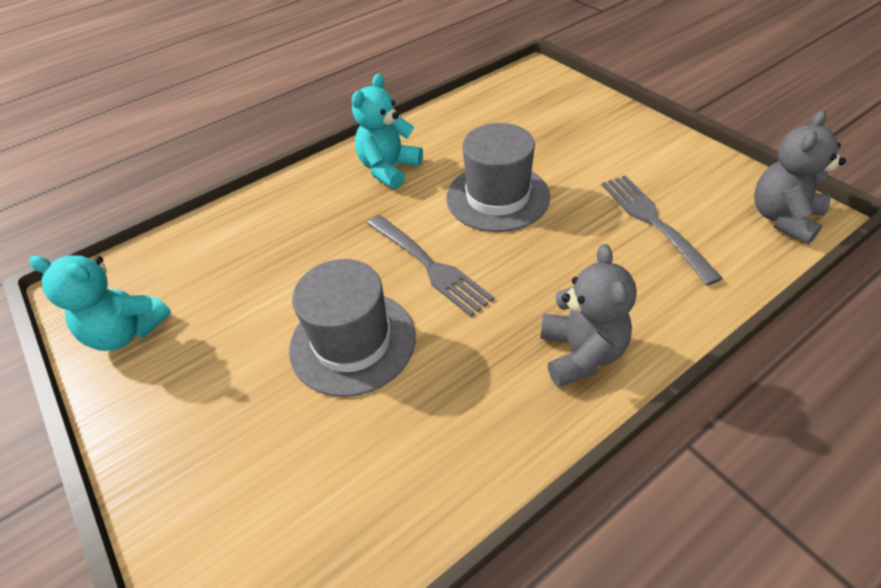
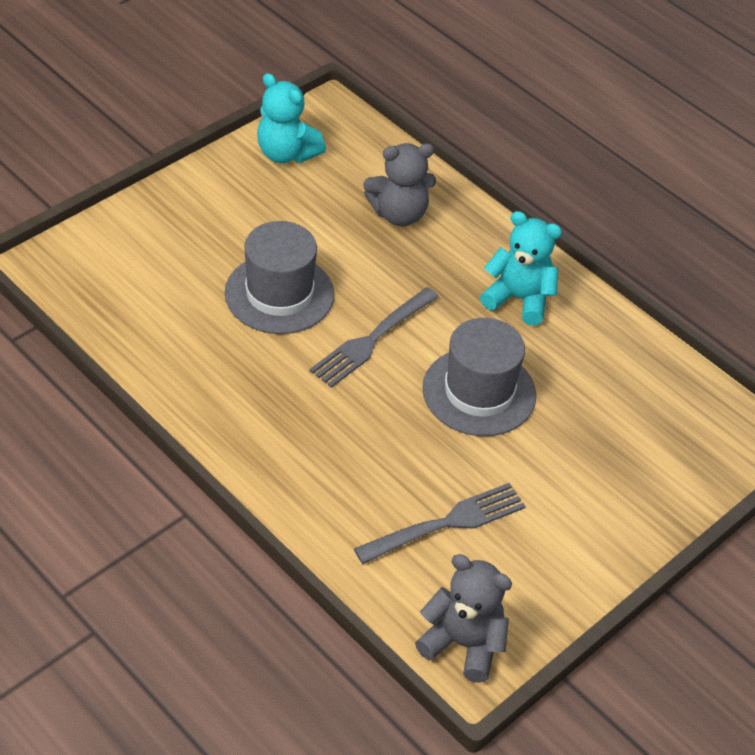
camera: 75 degrees right, 0 degrees up
turquoise teddy bear [29,255,171,351] -> turquoise teddy bear turned 60 degrees counterclockwise [257,73,326,163]
grey teddy bear [540,244,637,387] -> grey teddy bear moved to [363,143,436,226]

